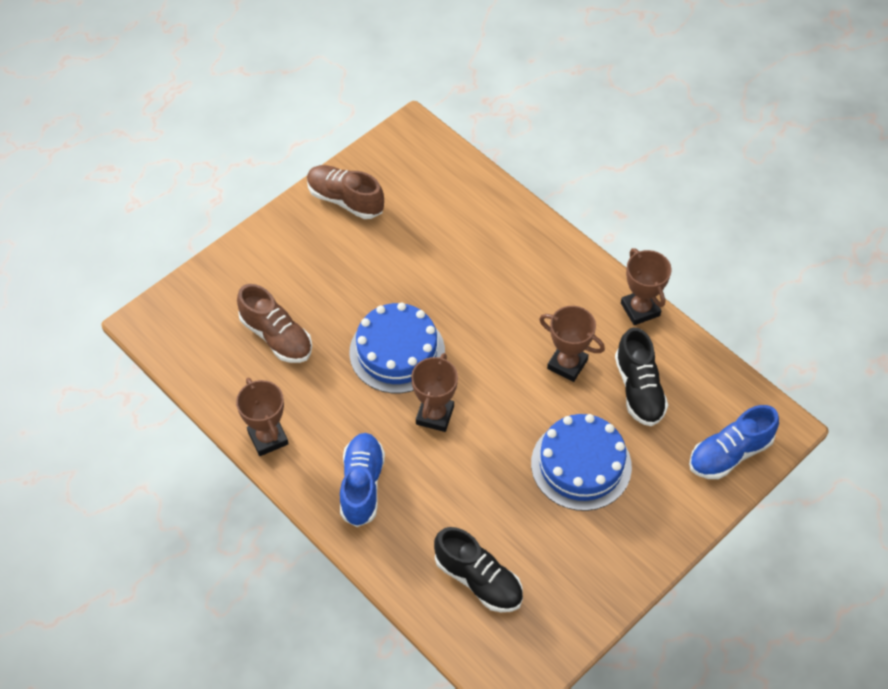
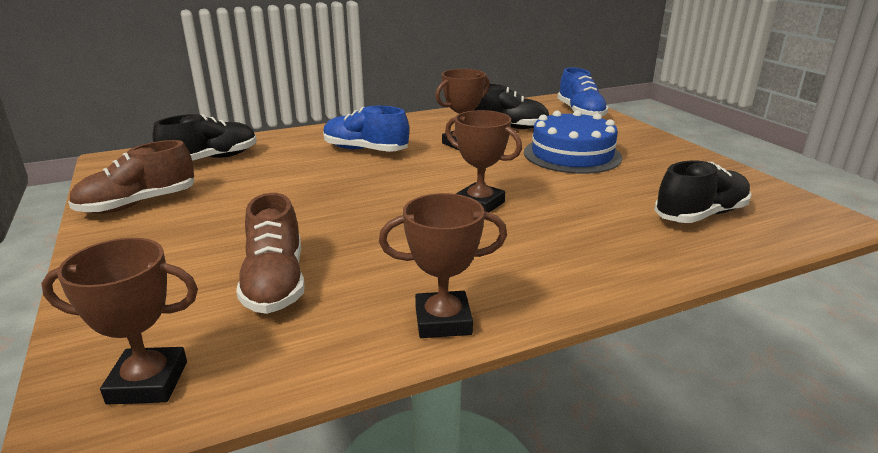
camera: 70 degrees left, 30 degrees down
brown shoe [237,284,312,363] -> brown shoe turned 105 degrees clockwise [236,193,305,314]
blue shoe [340,433,385,527] -> blue shoe moved to [323,106,409,152]
blue cake [349,302,445,393] -> none
brown trophy [621,248,672,325] -> brown trophy moved to [41,238,198,405]
none -> black shoe [152,114,257,161]

